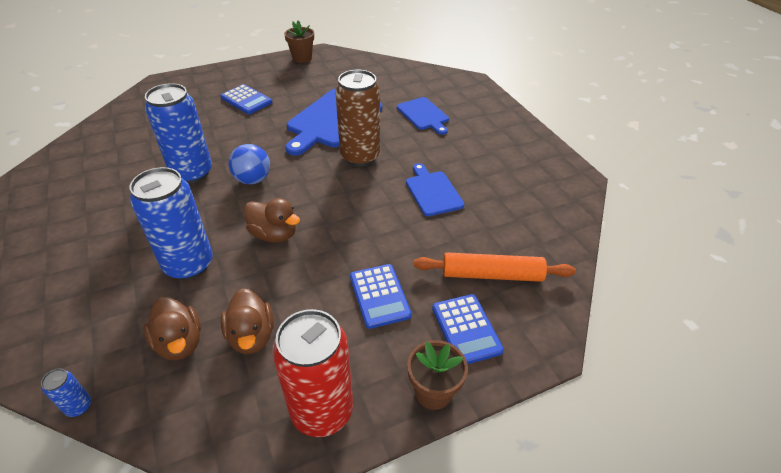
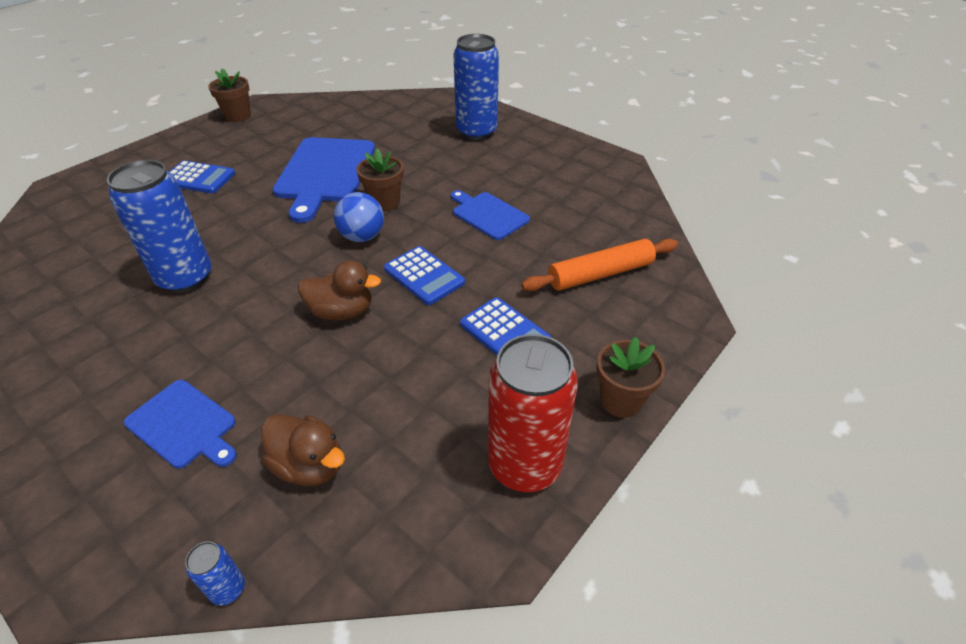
camera: 25 degrees left, 0 degrees up
blue can [130,167,213,280] -> blue can moved to [453,34,499,140]
brown duck [221,288,274,354] -> none
blue ball [229,144,270,184] -> blue ball moved to [334,192,384,242]
brown can [335,70,380,167] -> brown flower pot [356,148,404,211]
blue cutting board [397,97,449,135] -> blue cutting board moved to [124,380,237,469]
blue calculator [432,294,504,364] -> blue calculator moved to [384,246,465,305]

